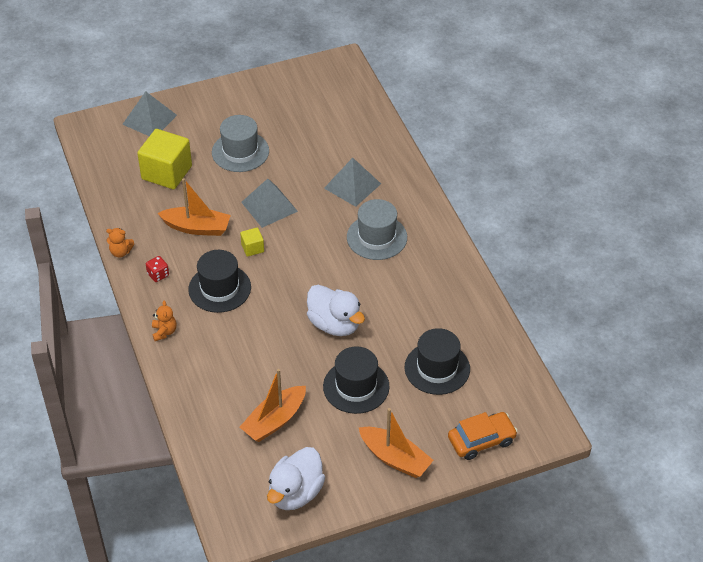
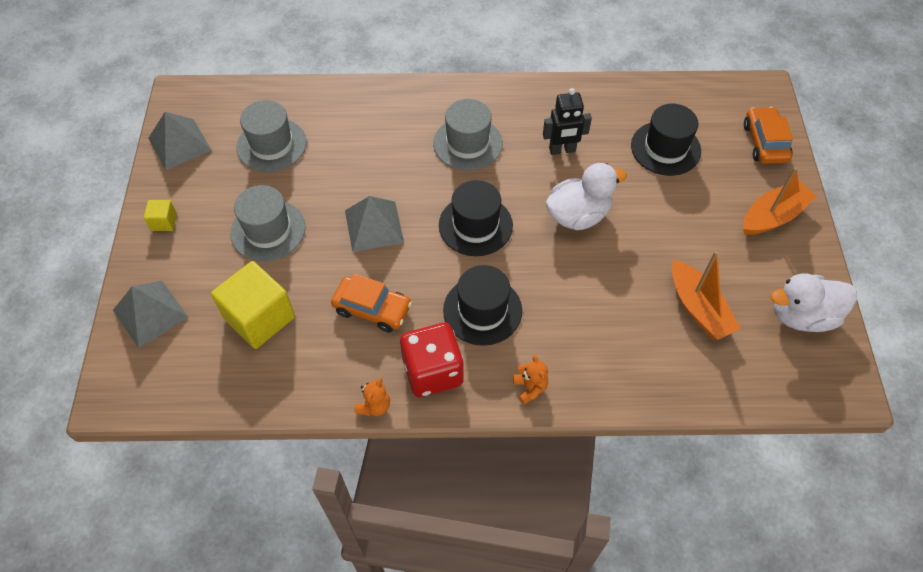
camera: 70 degrees left, 10 degrees up
red dice [146,256,169,282] -> red dice [400,323,464,397], size x2.25
orange teddy bear [152,301,176,341] -> orange teddy bear turned 60 degrees clockwise [513,355,548,405]
orange boat [158,178,231,236] -> orange car [331,273,412,332]
yellow cube [240,227,264,257] -> yellow cube moved to [144,200,177,231]
white duck [267,447,325,510] -> white duck turned 120 degrees clockwise [771,273,857,332]
black hat [323,346,390,414] -> black hat moved to [439,180,513,256]
grey pyramid [324,158,381,207] -> grey pyramid moved to [148,112,212,170]
none -> grey hat [236,100,307,172]
none -> black robot [543,88,592,155]

